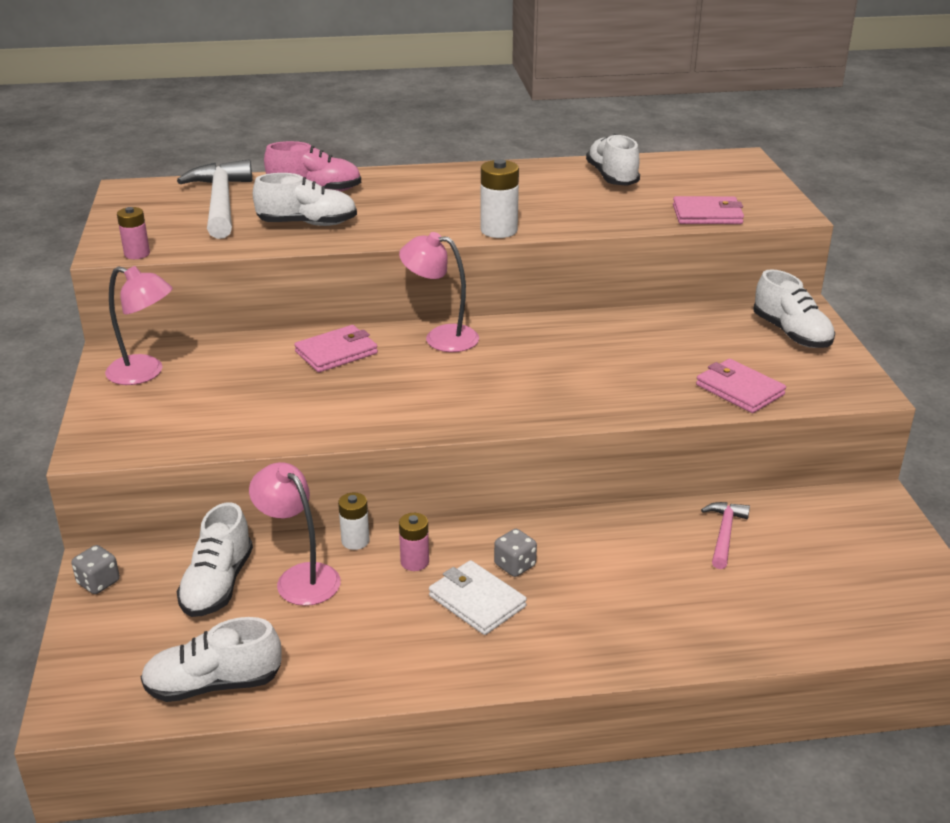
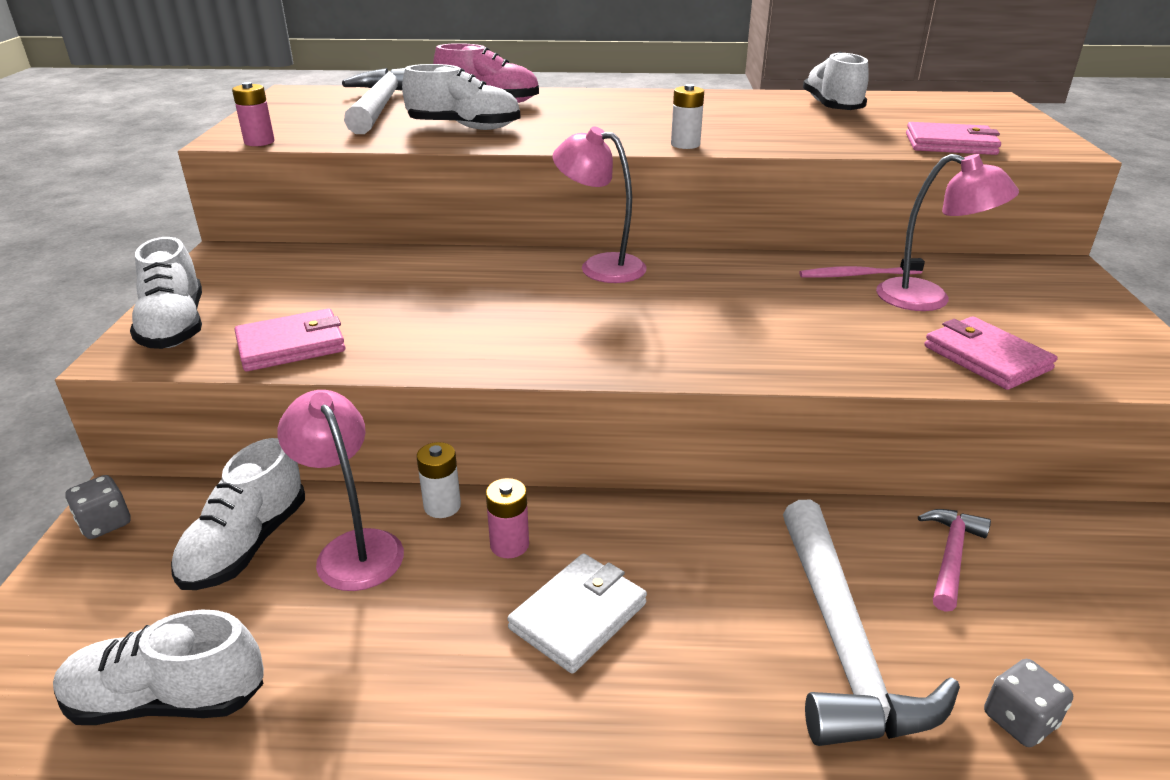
camera: 10 degrees right, 0 degrees up
pink lamp [105,266,173,385] -> pink lamp moved to [876,154,1019,311]
pink wallet [294,325,378,372] -> pink wallet moved to [235,308,345,371]
white wallet [429,560,527,635] -> white wallet turned 75 degrees clockwise [507,553,647,674]
white battery [480,159,519,238] -> white battery [671,84,704,149], size x0.65
grey dice [494,529,537,577] -> grey dice moved to [984,659,1073,747]
white shoe [753,269,835,348] -> white shoe moved to [130,237,202,349]
none -> white hammer [783,500,960,746]
none -> pink toothbrush [799,258,925,278]

